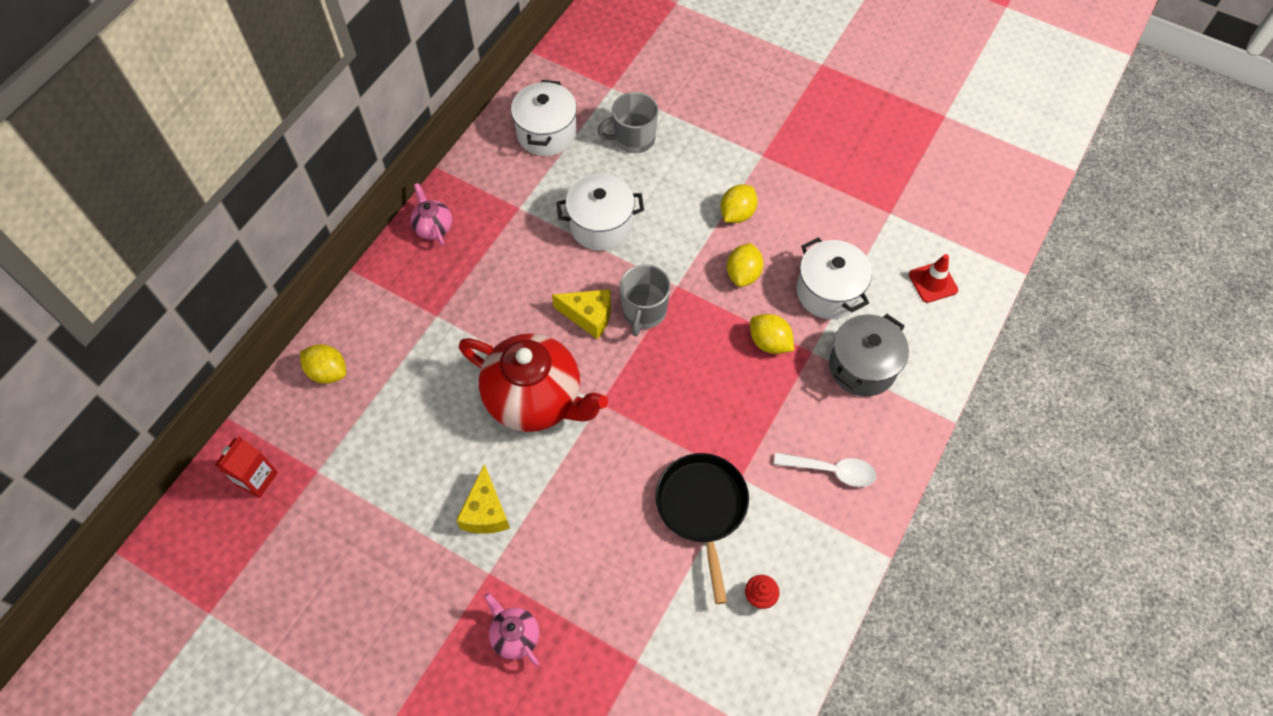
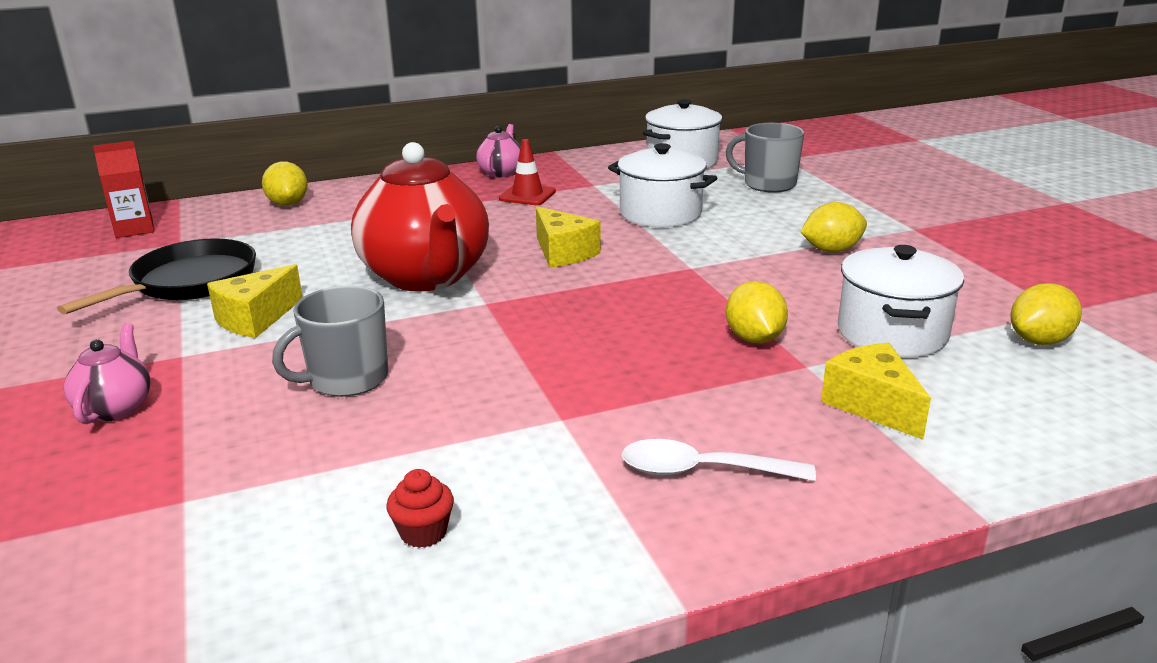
camera: 40 degrees right, 35 degrees down
grey mug [619,264,671,336] -> grey mug moved to [272,285,388,397]
black pan [656,453,749,604] -> black pan moved to [57,238,256,315]
yellow lemon [727,243,763,287] -> yellow lemon moved to [1010,283,1082,345]
white spoon [774,452,876,487] -> white spoon turned 135 degrees clockwise [621,439,816,481]
grey pot [829,314,909,396] -> yellow cheese [821,343,931,440]
red traffic cone [909,254,958,303] -> red traffic cone moved to [499,139,556,205]

